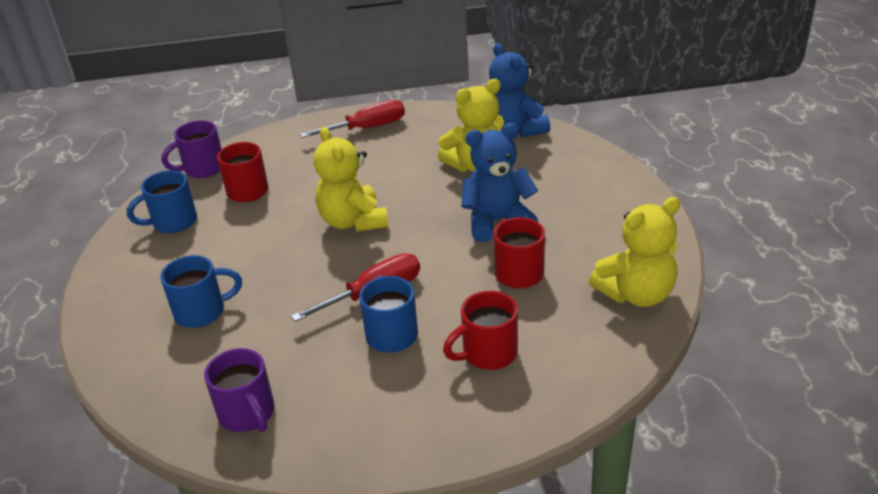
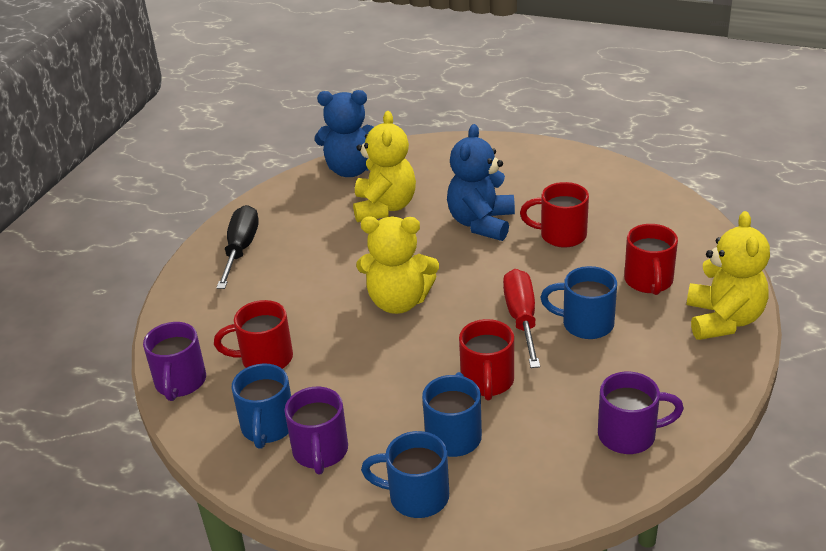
camera: 60 degrees left, 0 degrees up
red screwdriver [300,100,405,138] -> black screwdriver [216,205,259,289]
yellow teddy bear [589,197,680,307] -> yellow teddy bear moved to [687,211,770,340]
none -> purple mug [284,387,348,474]
none -> blue mug [361,431,449,518]
none -> red mug [459,319,514,401]

